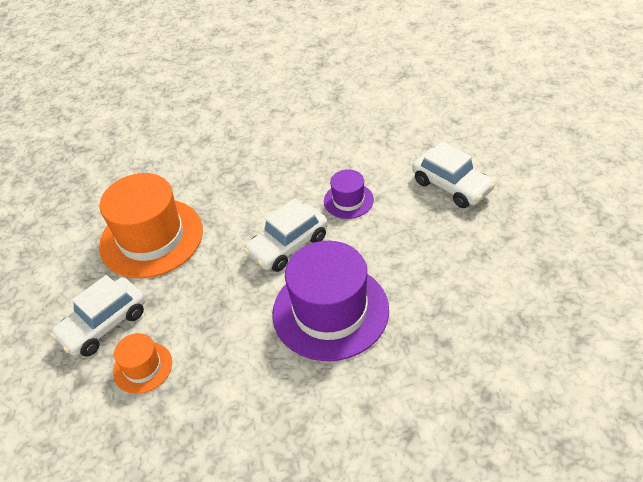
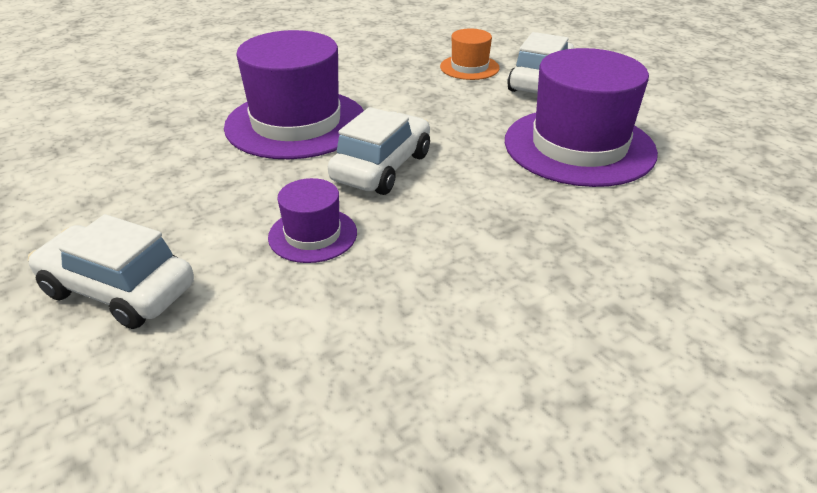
camera: 155 degrees right, 10 degrees down
orange hat [99,173,203,278] -> purple hat [505,48,658,187]

